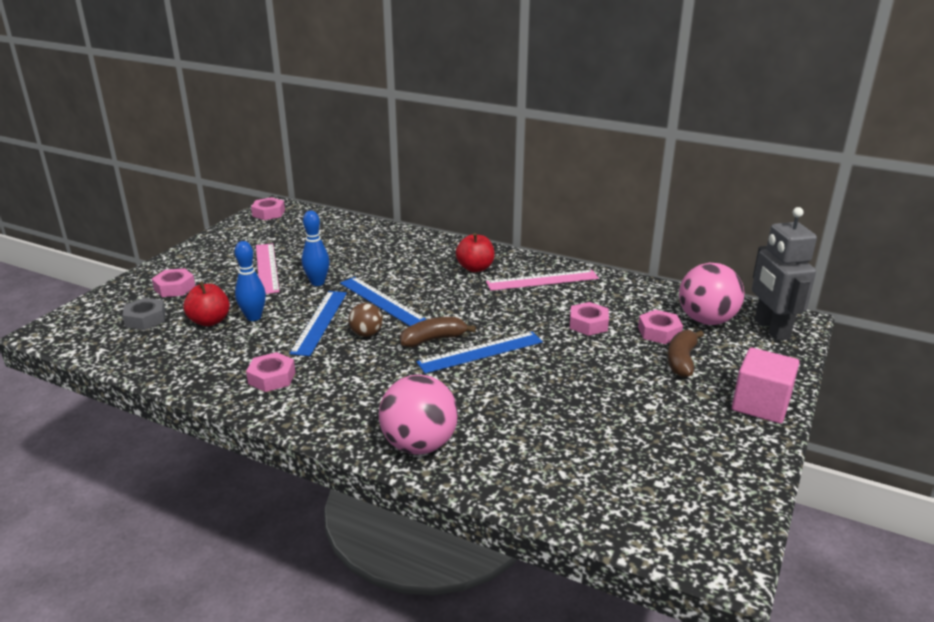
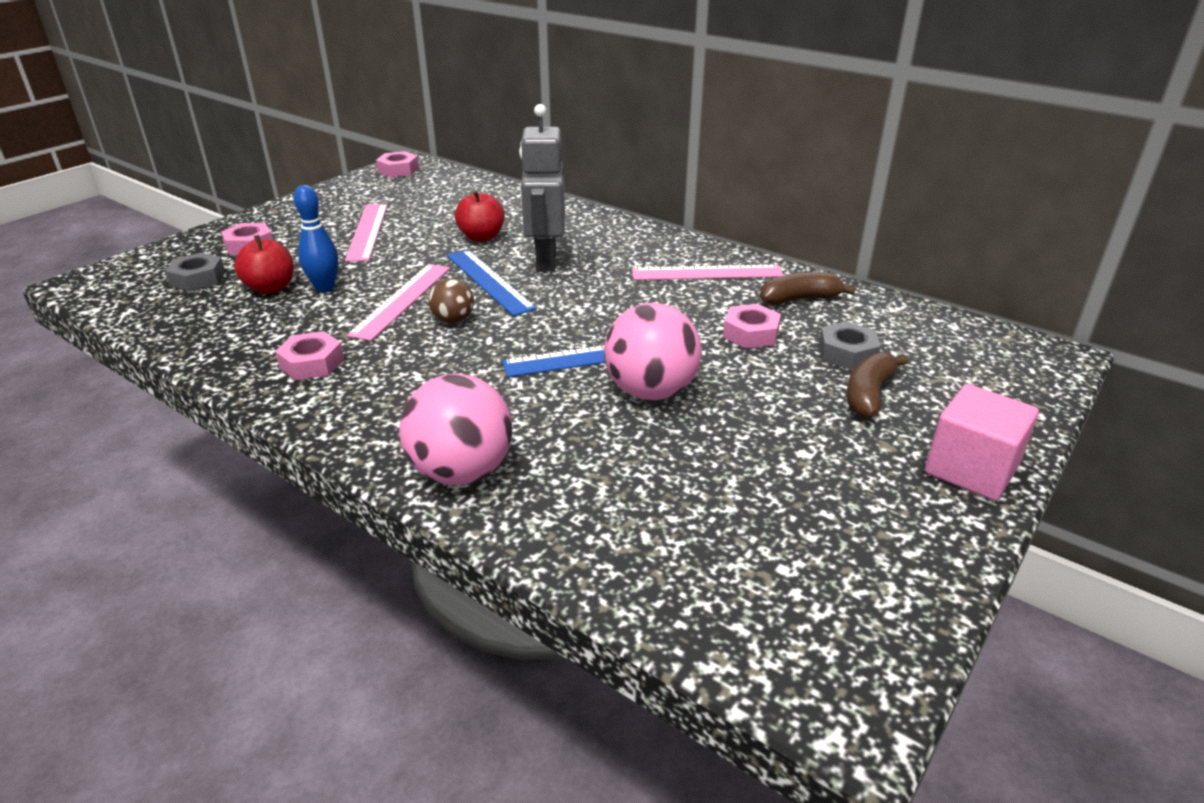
camera: 10 degrees right, 5 degrees up
blue ruler [289,291,347,356] -> pink ruler [347,264,450,341]
blue bowling pin [302,211,330,286] -> none
brown banana [400,317,476,347] -> brown banana moved to [760,272,856,306]
red apple [456,233,495,272] -> red apple moved to [455,190,505,242]
pink nut [638,310,683,344] -> grey nut [819,321,881,370]
pink ball [679,263,744,325] -> pink ball moved to [604,303,702,400]
grey robot [752,207,817,341] -> grey robot moved to [519,104,565,272]

